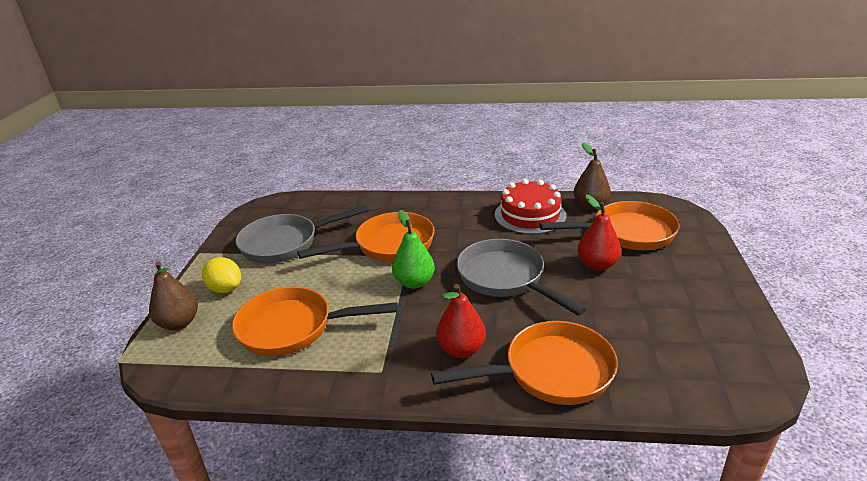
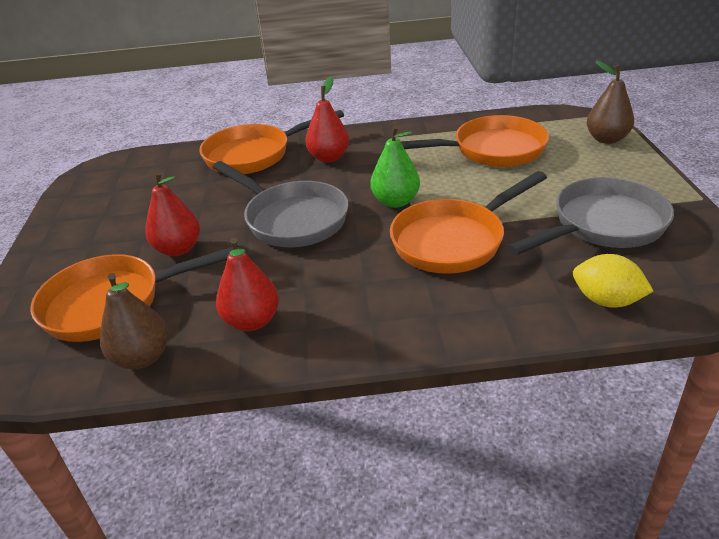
camera: 170 degrees right, 5 degrees up
yellow lemon [202,257,241,293] -> yellow lemon moved to [573,254,653,308]
red cake [495,179,566,235] -> red pear [216,238,279,331]

